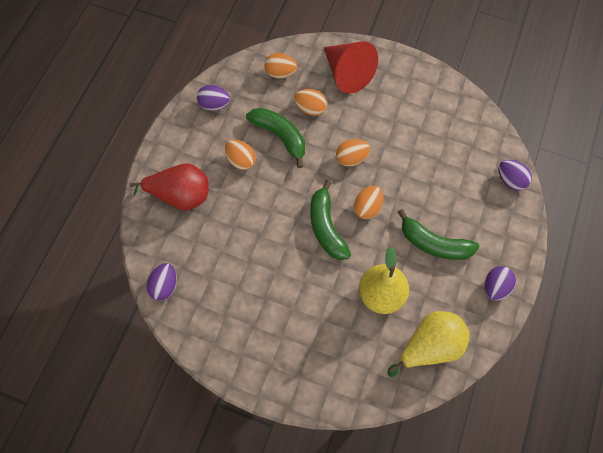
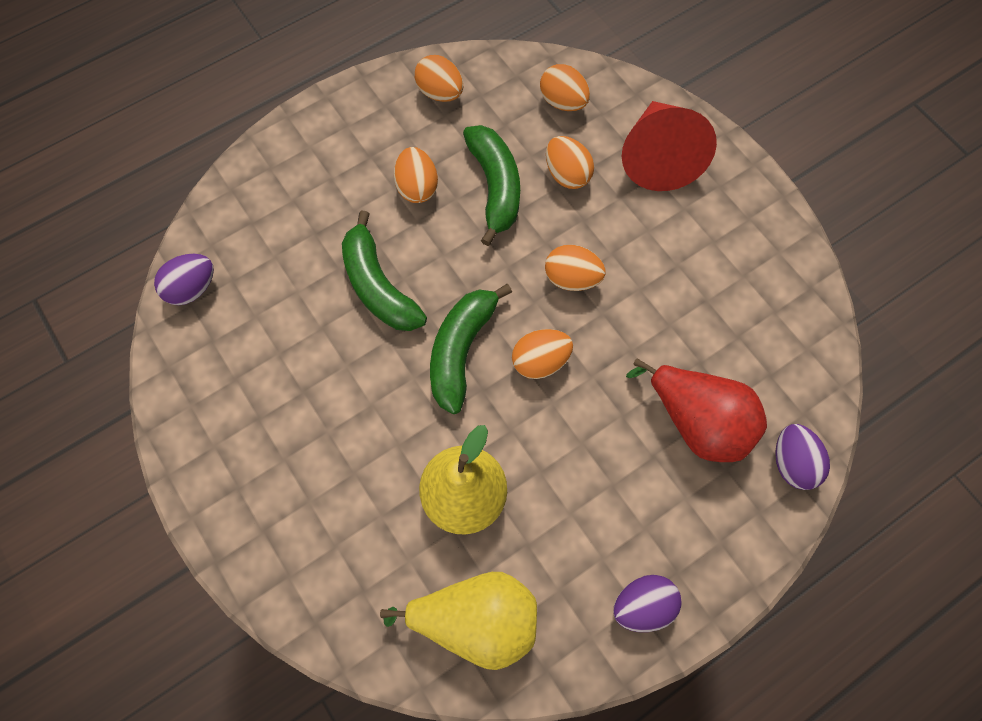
camera: 35 degrees right, 0 degrees up
red pear [129,163,209,211] -> red pear moved to [626,359,767,462]
purple egg [197,85,230,111] -> orange egg [415,55,463,102]
green banana [398,209,479,260] -> green banana moved to [342,210,427,331]

